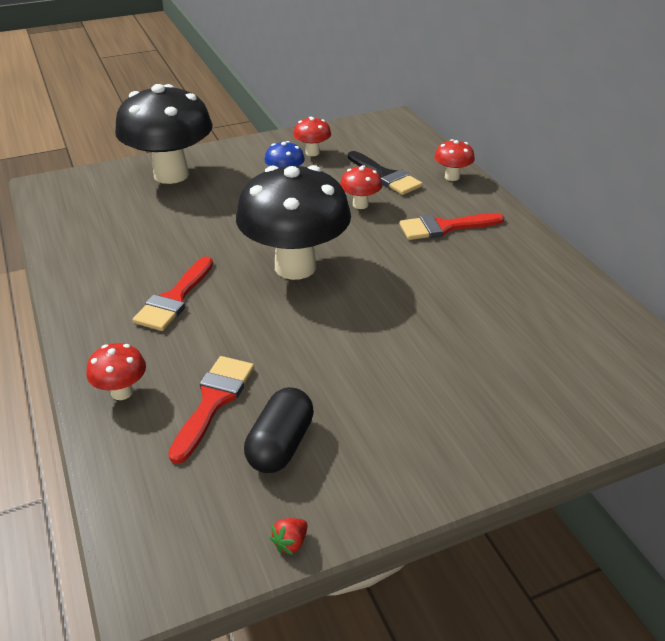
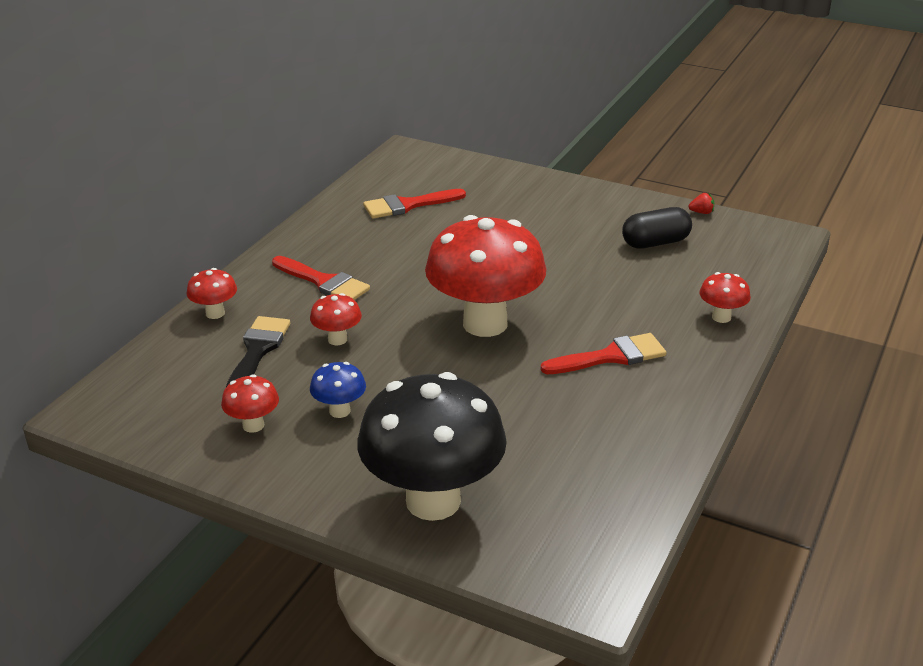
camera: 130 degrees left, 5 degrees down
red brush [168,356,254,464] -> red brush moved to [363,189,466,219]
black mushroom [236,165,351,280] -> red mushroom [425,215,546,337]

